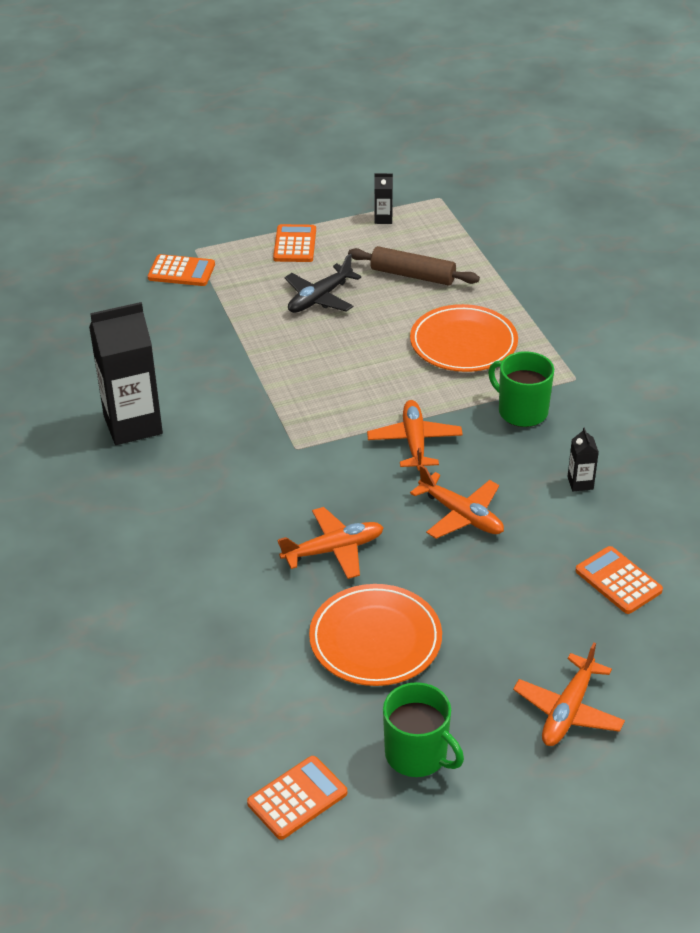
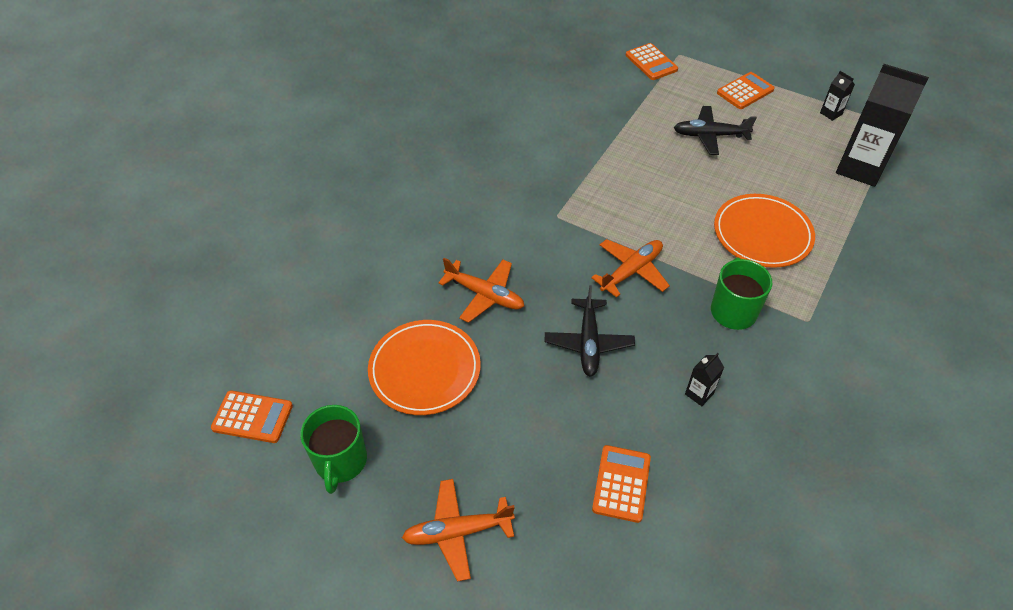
camera: 50 degrees right, 10 degrees up
black carton [89,302,163,445] -> black carton moved to [836,64,929,187]
brown rolling pin [348,246,480,286] -> none
orange plane [410,465,504,539] -> black plane [545,285,635,377]

